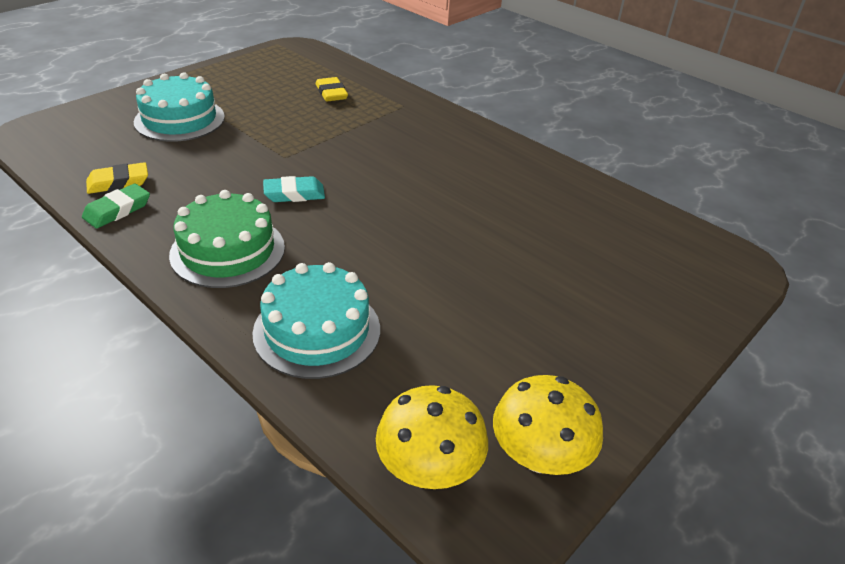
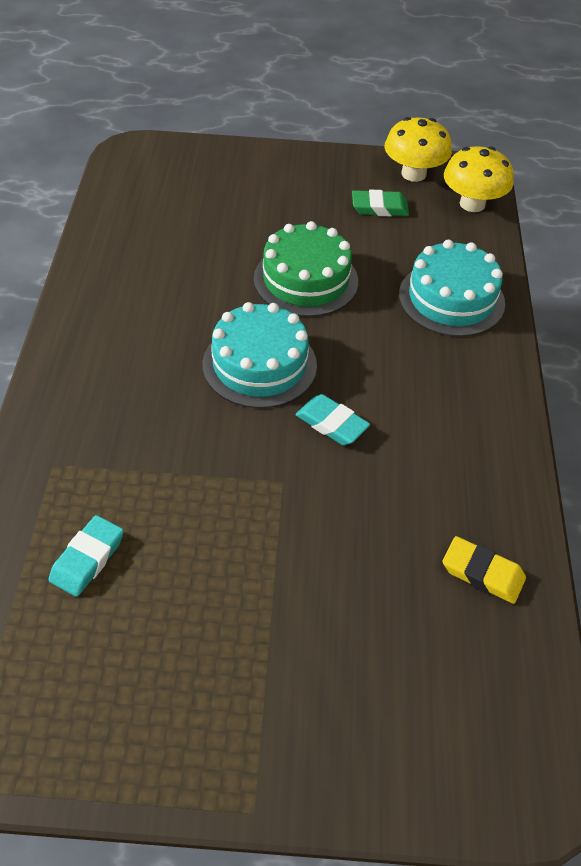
camera: 130 degrees left, 10 degrees up
green eraser [82,184,150,228] -> green eraser moved to [352,190,409,216]
turquoise cake [134,72,225,142] -> turquoise cake moved to [203,302,317,408]
green cake [169,190,285,288] -> green cake moved to [254,221,358,317]
yellow eraser [316,77,348,101] -> turquoise eraser [49,515,124,597]

